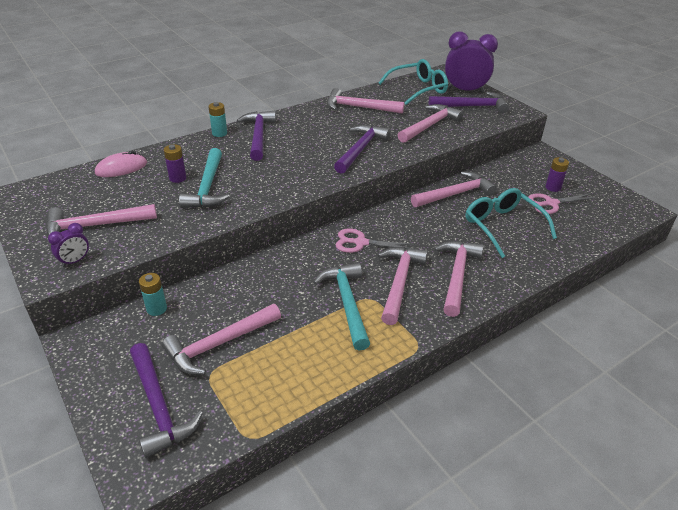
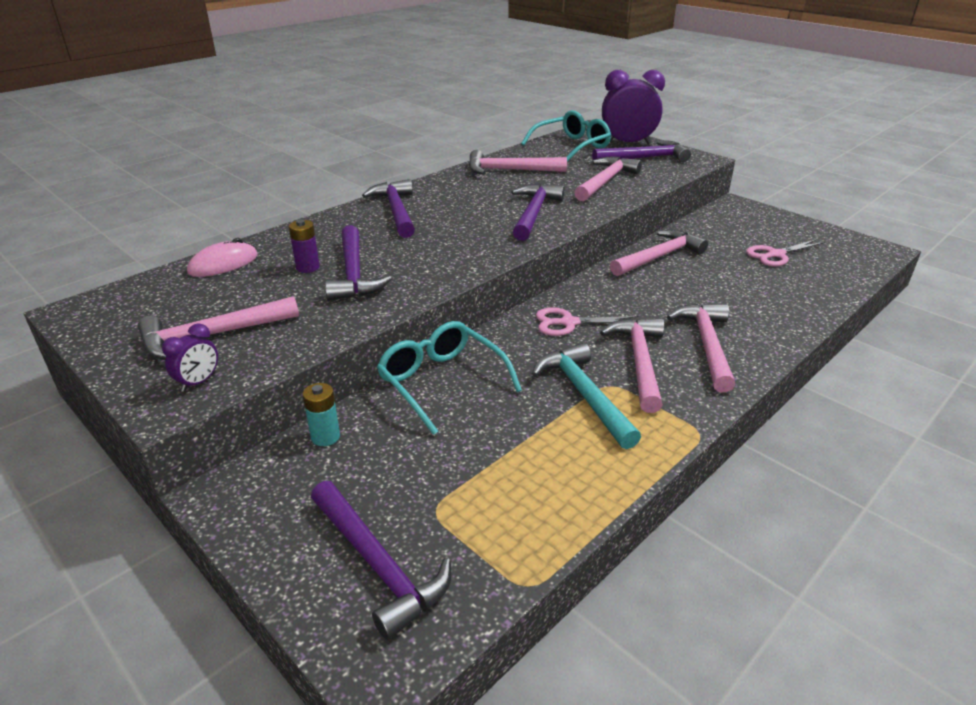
camera: 10 degrees left, 5 degrees down
pink hammer [162,304,281,375] -> none
turquoise hammer [179,148,230,208] -> purple hammer [325,225,392,301]
turquoise battery [208,102,227,137] -> none
turquoise glasses [465,188,557,258] -> turquoise glasses moved to [377,321,522,435]
purple battery [545,157,569,192] -> none

